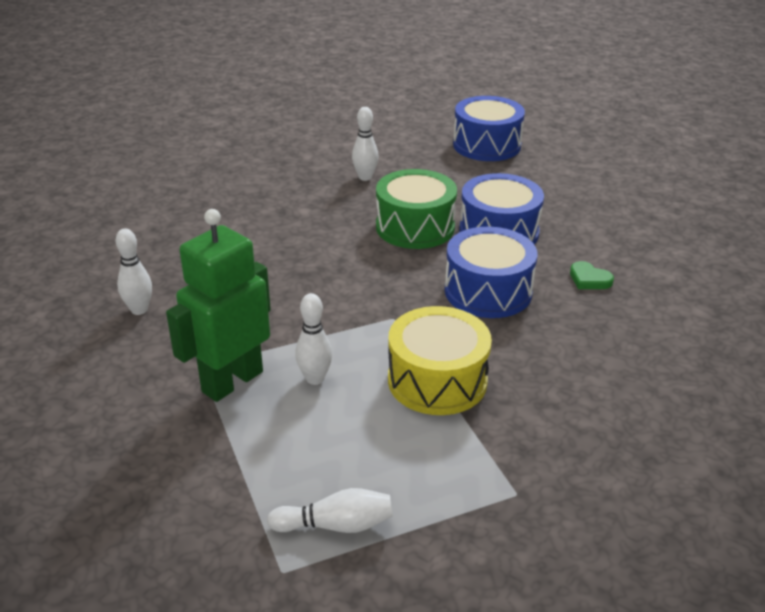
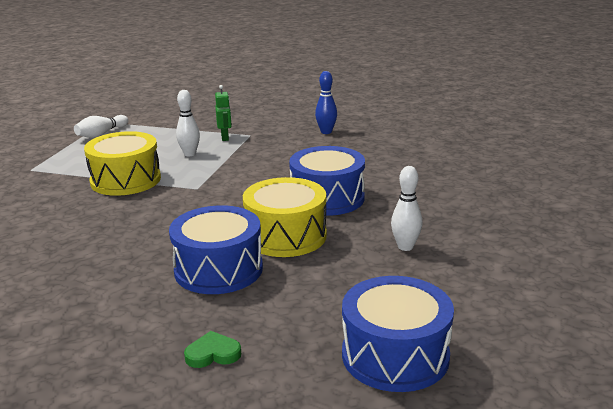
camera: 130 degrees right, 10 degrees down
white bowling pin [116,228,152,315] -> blue bowling pin [315,71,337,134]
green robot [166,209,271,402] -> green robot [215,85,232,141], size x0.45
green drum [376,169,457,249] -> yellow drum [243,177,327,257]
blue drum [445,227,537,318] -> blue drum moved to [289,146,365,216]
green heart [570,261,614,289] -> green heart moved to [184,331,241,368]

